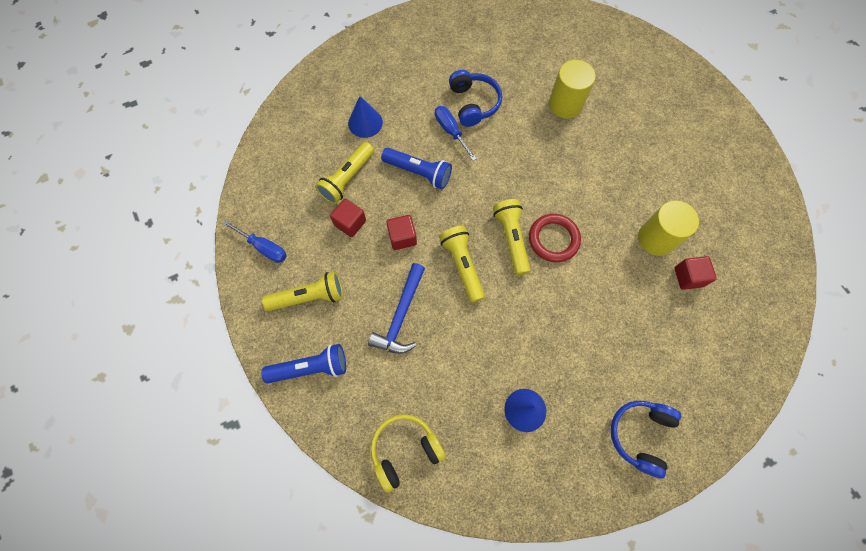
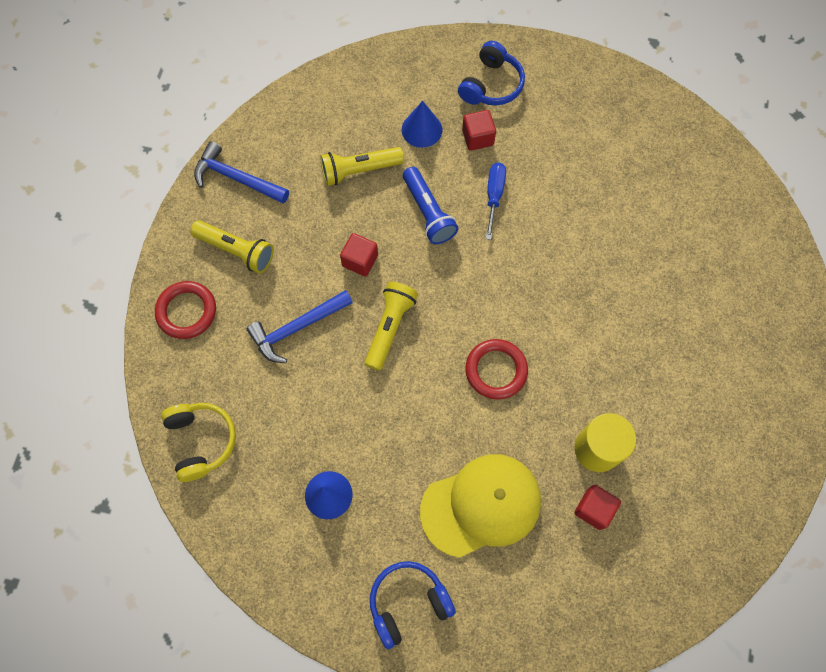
camera: 40 degrees right, 0 degrees up
blue screwdriver [223,220,287,263] -> blue hammer [194,141,289,204]
blue flashlight [261,344,346,383] -> red ring [155,281,216,339]
red cube [330,199,366,237] -> red cube moved to [462,110,496,151]
yellow headphones [370,414,446,493] -> yellow headphones turned 60 degrees clockwise [161,403,236,482]
blue headphones [449,70,502,127] -> blue headphones moved to [458,41,525,105]
yellow flashlight [493,199,531,276] -> none
yellow cylinder [549,60,596,119] -> none
none -> yellow cap [420,454,541,558]

